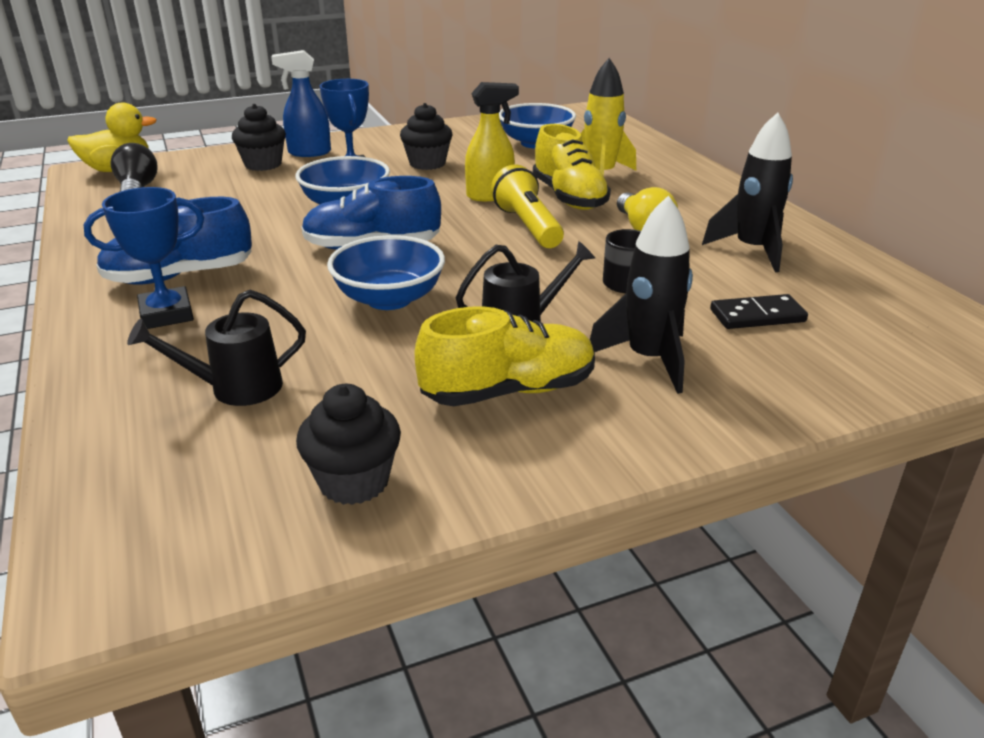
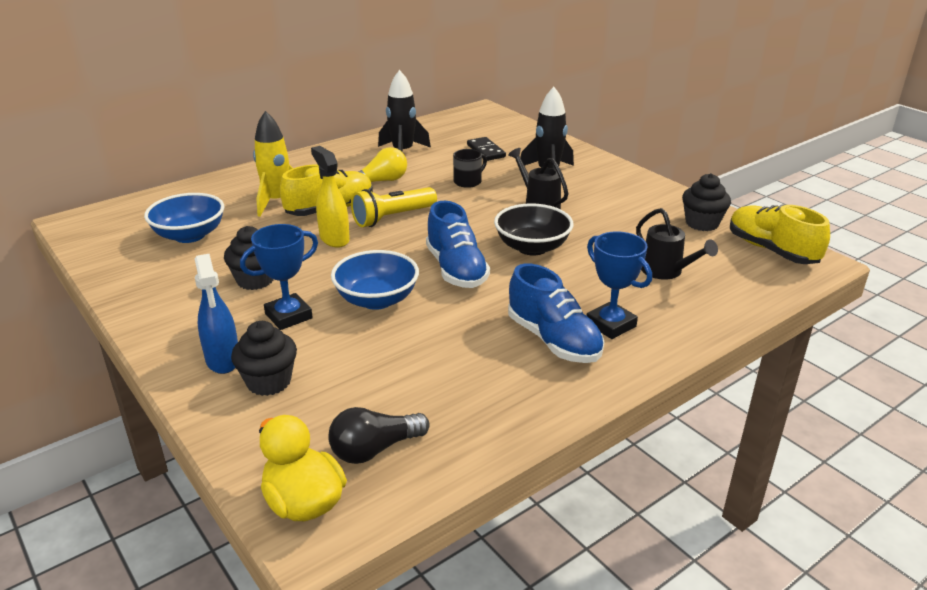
camera: 105 degrees left, 0 degrees up
blue bowl [327,235,445,310] -> black bowl [494,203,573,256]
yellow shoe [415,306,595,406] -> yellow shoe moved to [730,204,830,264]

